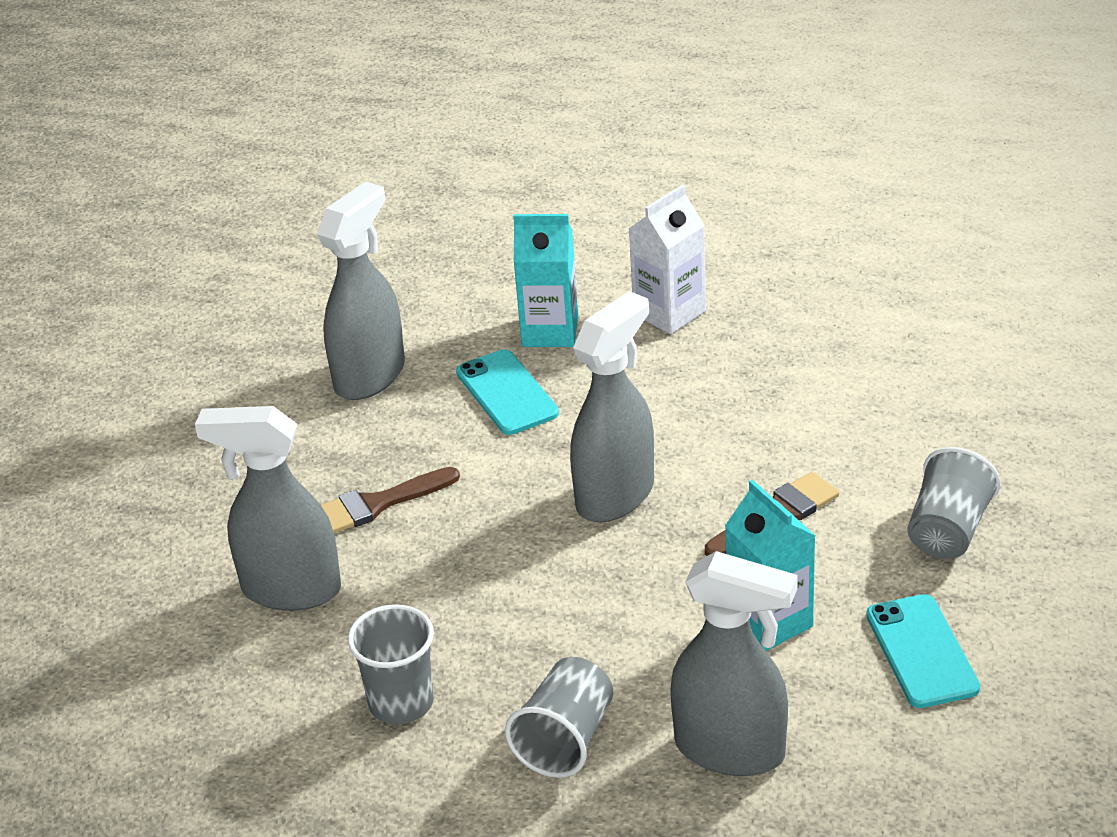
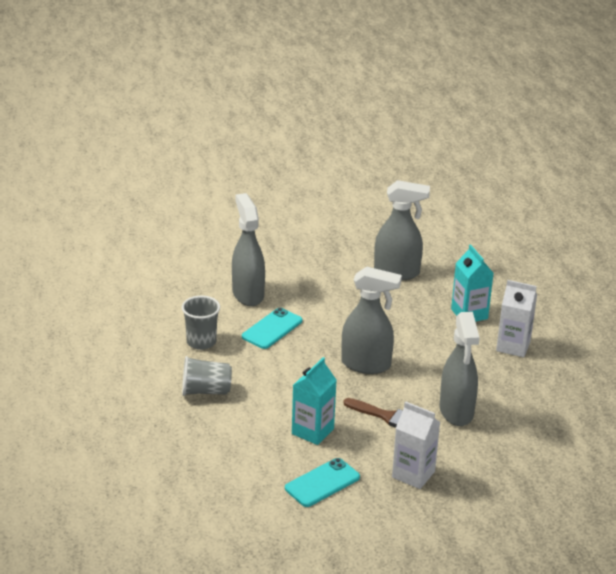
camera: 60 degrees right, 5 degrees down
brown brush [321,467,460,533] -> none
turquoise phone [456,349,559,435] -> turquoise phone moved to [242,308,302,349]
grey spray bottle [670,551,798,776] -> grey spray bottle moved to [439,312,480,426]
grey cup [907,447,1001,559] -> white carton [392,401,440,489]

